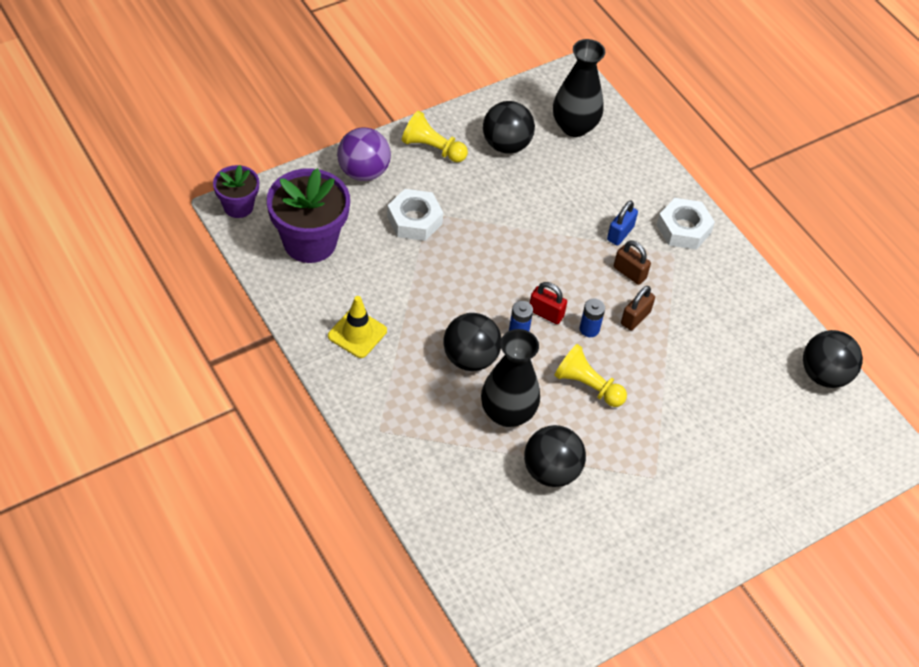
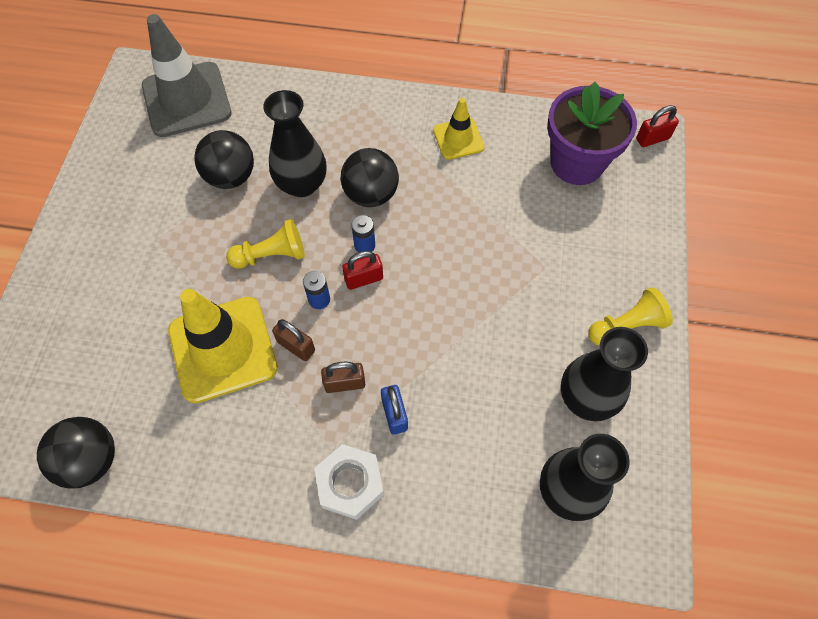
camera: 135 degrees right, 10 degrees up
purple flower pot [213,165,259,218] -> red padlock [636,105,679,147]
purple ball [337,128,391,181] -> none
white nut [387,189,443,241] -> none
black ball [483,101,535,154] -> black vase [561,327,648,421]
brown padlock [621,286,655,331] -> brown padlock turned 45 degrees counterclockwise [272,319,315,361]
none -> grey traffic cone [142,14,232,137]
none -> yellow traffic cone [168,289,278,404]

